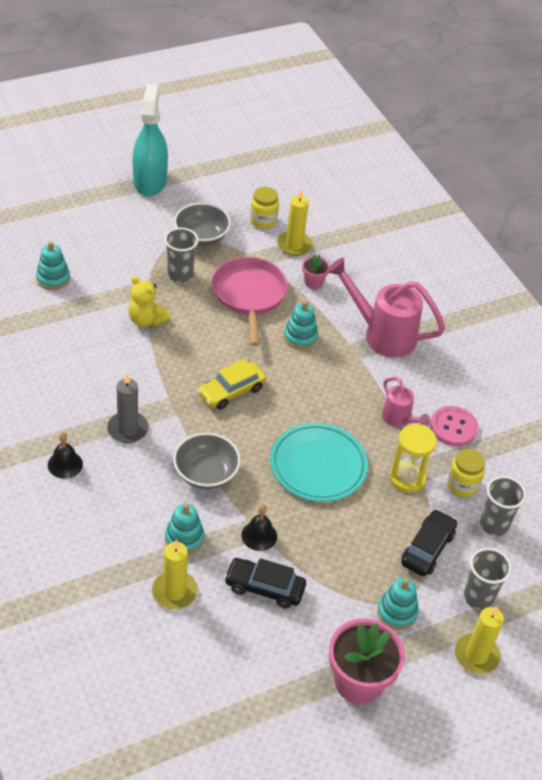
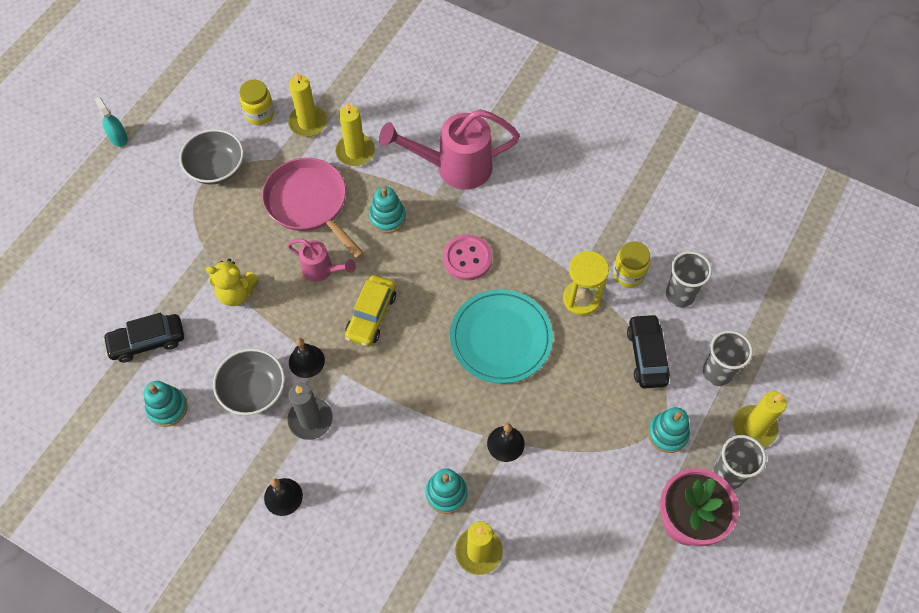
camera: 30 degrees left, 15 degrees up
turquoise stacking toy [36,242,70,290] -> turquoise stacking toy moved to [144,381,188,427]
turquoise spray bottle [133,84,168,196] -> turquoise spray bottle [94,97,128,147], size x0.45
grey cup [164,228,199,283] -> grey cup moved to [713,435,766,489]
grey bowl [173,433,241,489] -> grey bowl moved to [213,348,285,415]
black car [224,558,306,609] -> black car moved to [103,313,184,362]
pink flower pot [302,255,330,289] -> yellow candle [336,101,375,166]
pink watering can [382,377,430,427] -> pink watering can moved to [287,239,356,282]
pink button [430,406,478,446] -> pink button moved to [443,234,492,281]
none -> black bell [289,338,325,378]

